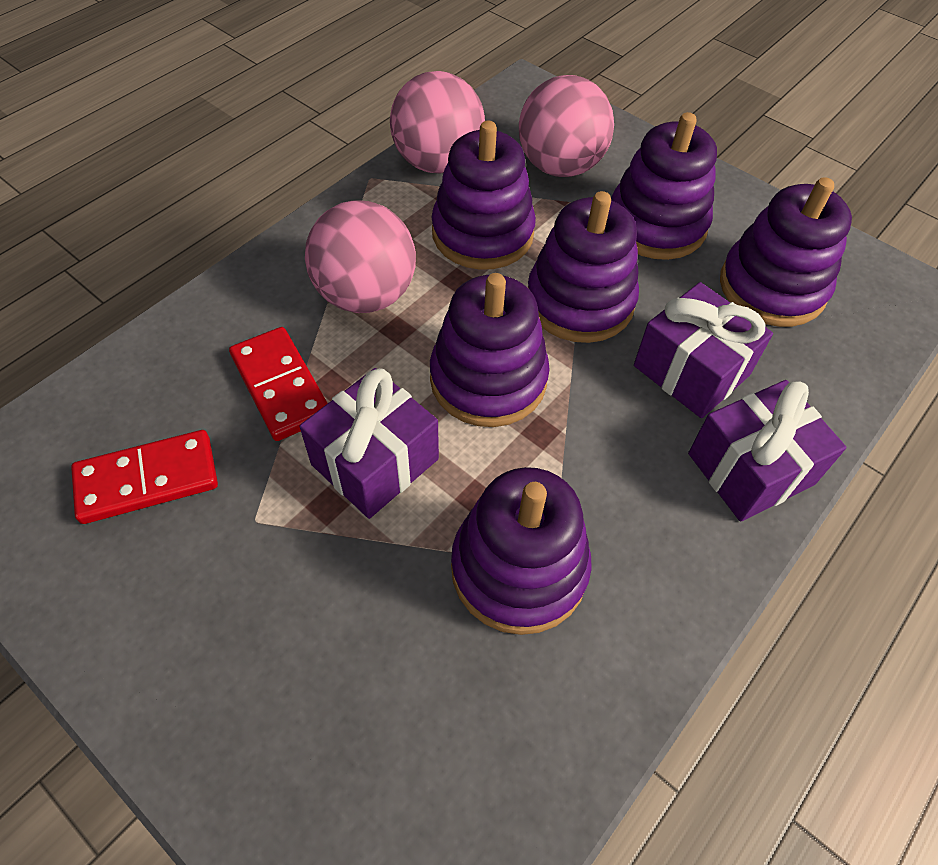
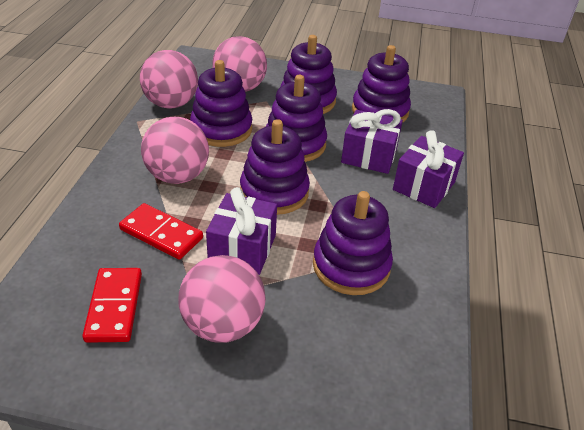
camera: 30 degrees left, 15 degrees down
red domino [71,430,218,524] -> red domino turned 45 degrees counterclockwise [82,268,142,343]
none -> pink ball [178,255,266,343]

